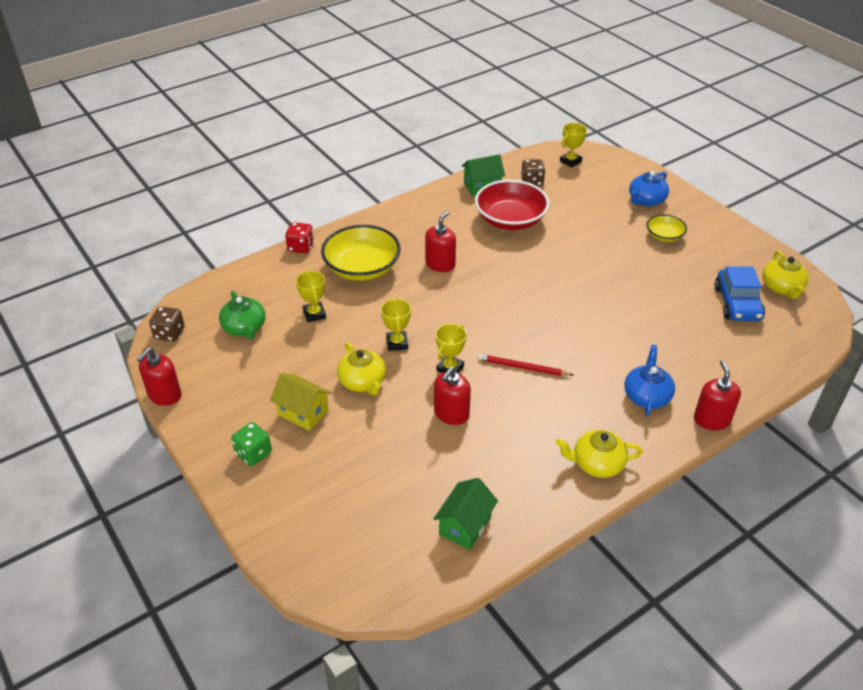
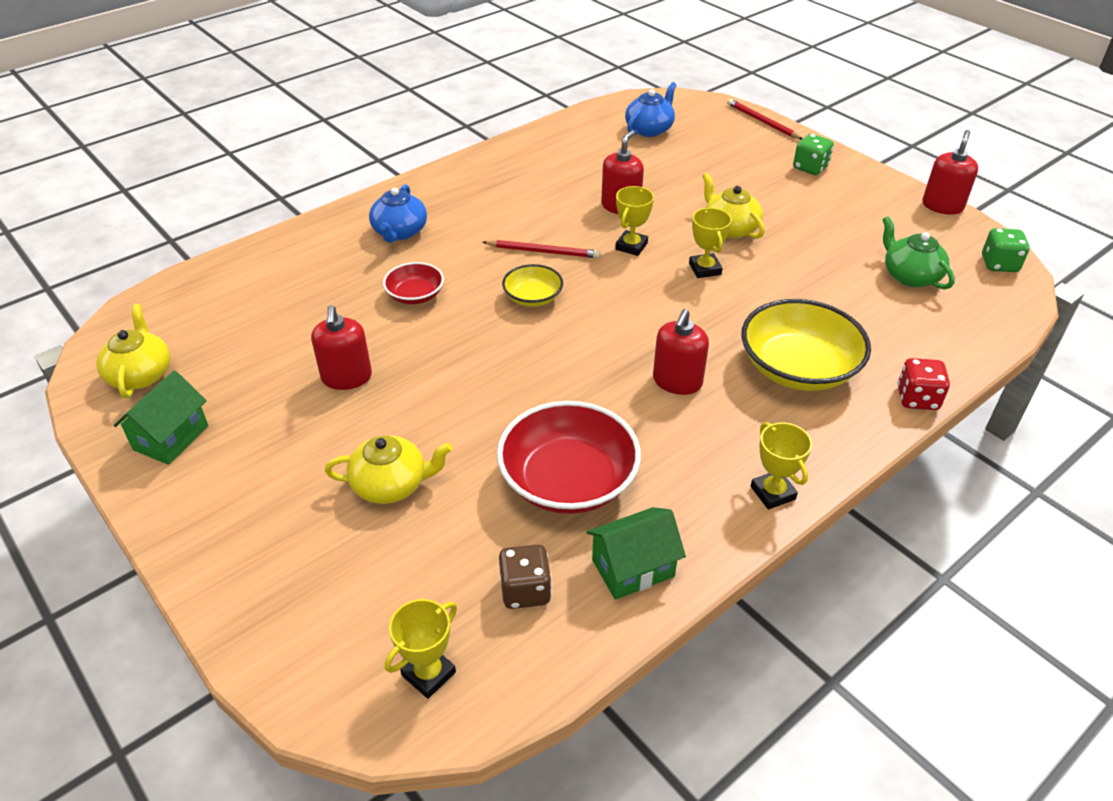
camera: 175 degrees right, 0 degrees up
brown dice [149,307,185,341] -> green dice [982,228,1030,272]
yellow house [270,373,331,431] -> none
yellow trophy [296,271,326,322] -> yellow trophy moved to [751,422,812,510]
green house [434,478,498,550] -> green house moved to [114,370,208,465]
yellow teapot [556,430,643,478] -> yellow teapot moved to [325,435,452,504]
blue teapot [629,171,669,206] -> blue teapot moved to [625,82,677,137]
yellow bowl [647,214,687,242] -> yellow bowl moved to [502,264,563,307]
red soap dispenser [694,360,741,430] -> red soap dispenser moved to [311,305,372,390]
blue car [714,266,765,321] -> none
none -> red bowl [383,262,444,304]
none -> red pencil [727,99,803,139]

